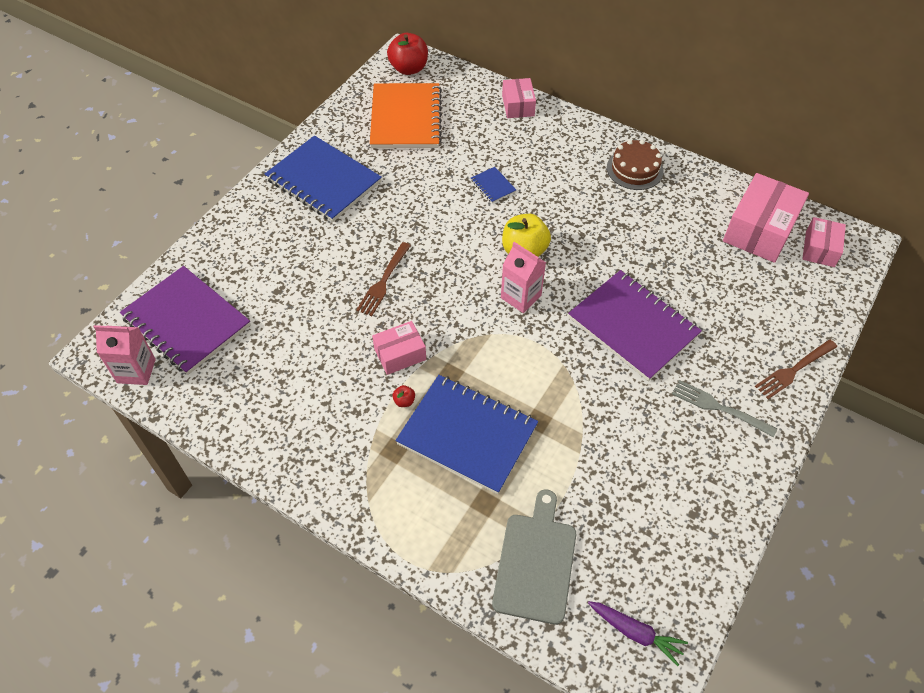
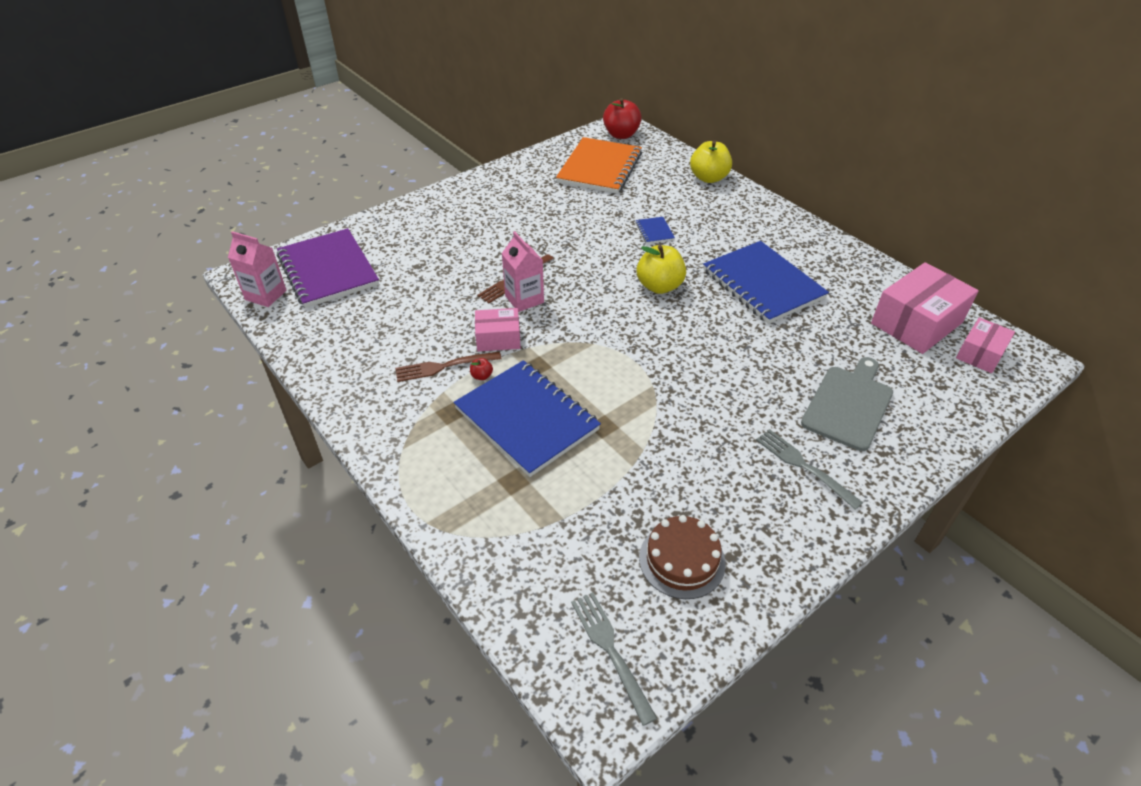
camera: 20 degrees right, 10 degrees down
blue notebook [265,136,382,222] -> blue notebook moved to [703,241,829,324]
grey cutting board [492,490,576,625] -> grey cutting board moved to [801,357,893,451]
pink carton [501,242,546,313] -> pink carton moved to [501,231,544,312]
pink box [502,78,536,118] -> yellow apple [690,140,732,183]
purple notebook [568,270,702,381] -> none
purple carrot [588,601,688,666] -> grey fork [571,592,657,726]
brown cake [607,140,664,190] -> brown cake moved to [639,515,726,599]
brown fork [755,339,837,399] -> brown fork moved to [395,351,502,382]

